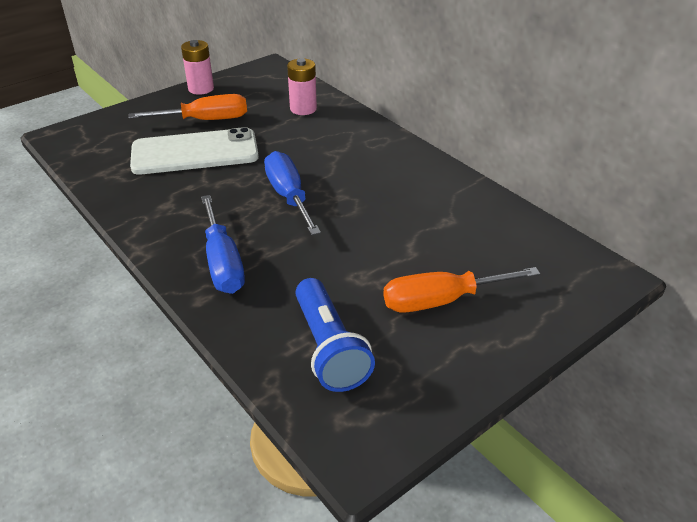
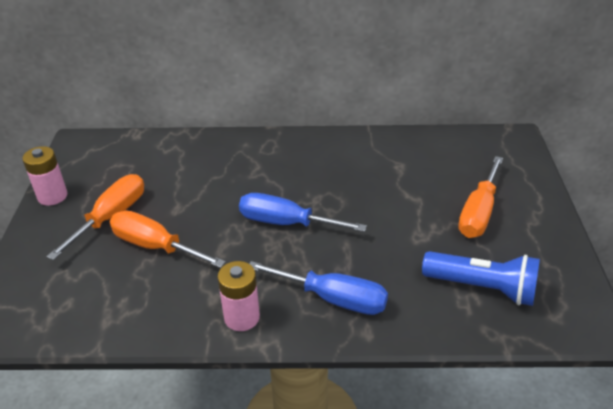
camera: 50 degrees left, 0 degrees up
white phone [130,127,259,175] -> orange screwdriver [109,211,226,268]
pink battery [287,58,317,115] -> pink battery moved to [218,261,260,331]

